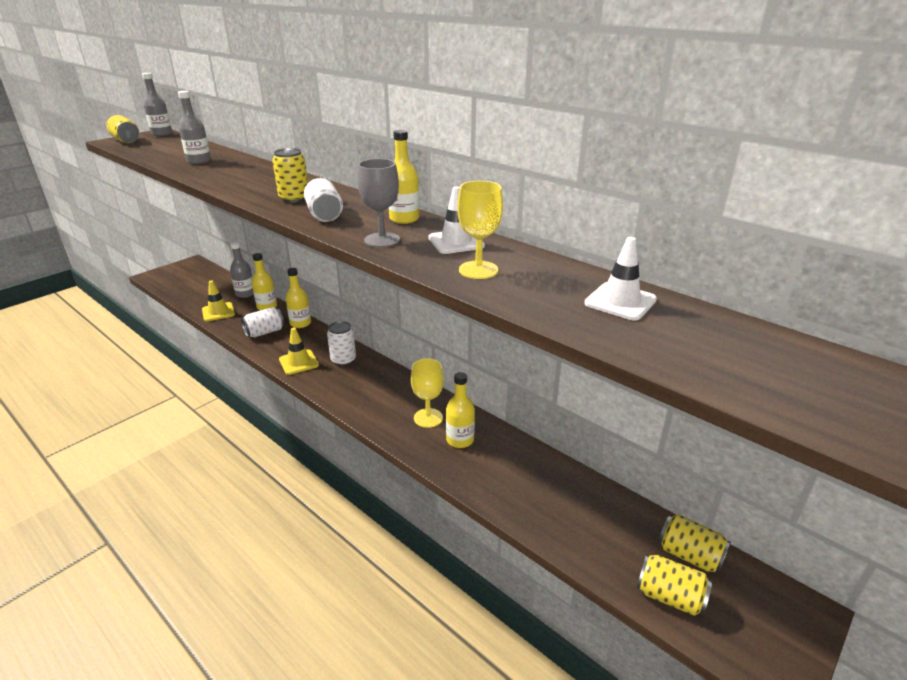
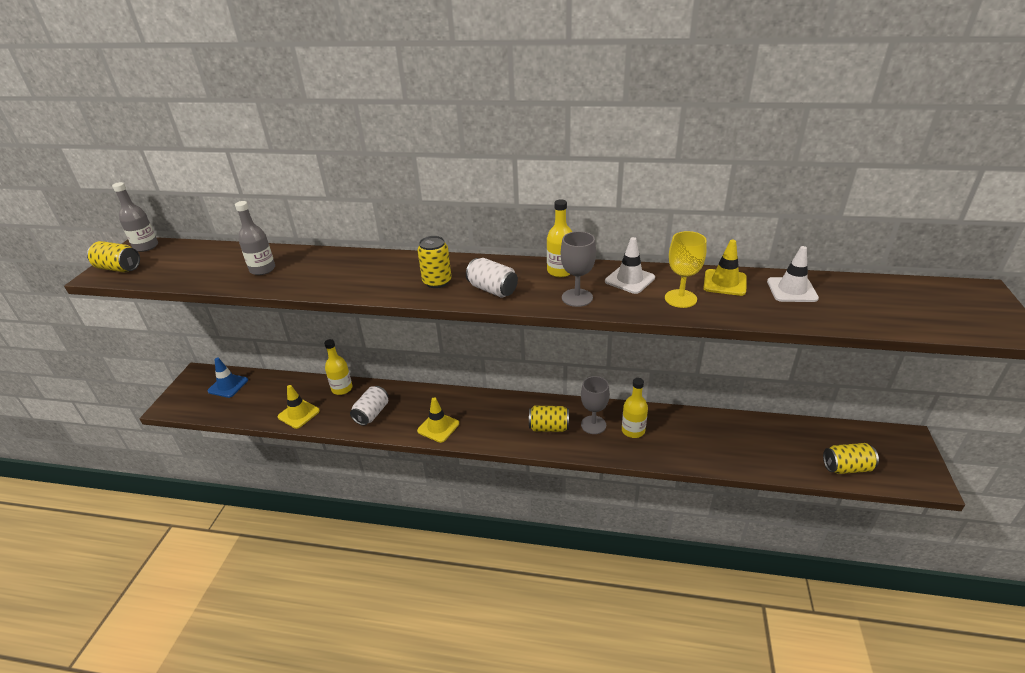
camera: 30 degrees left, 5 degrees up
grey bottle [230,242,254,298] -> none
yellow bottle [286,268,311,328] -> none
white can [327,321,356,366] -> none
yellow goblet [411,359,444,428] -> grey goblet [581,376,610,434]
yellow can [658,514,731,574] -> yellow can moved to [529,406,569,432]
none -> blue traffic cone [208,358,248,398]
none -> yellow traffic cone [703,240,747,296]

